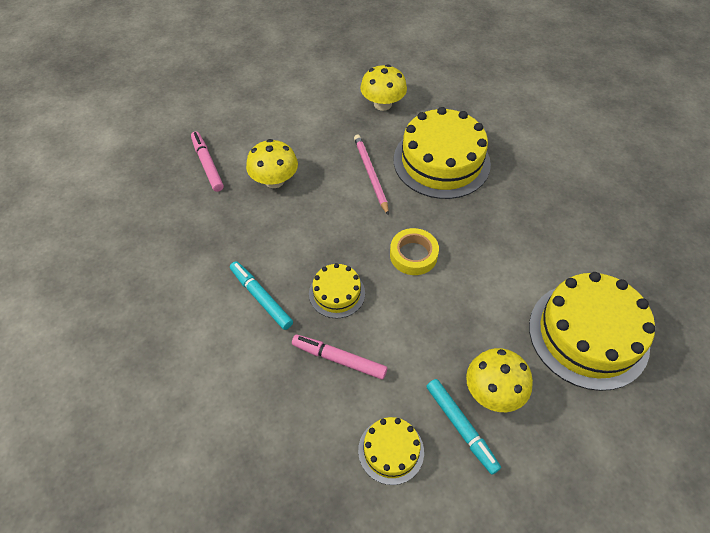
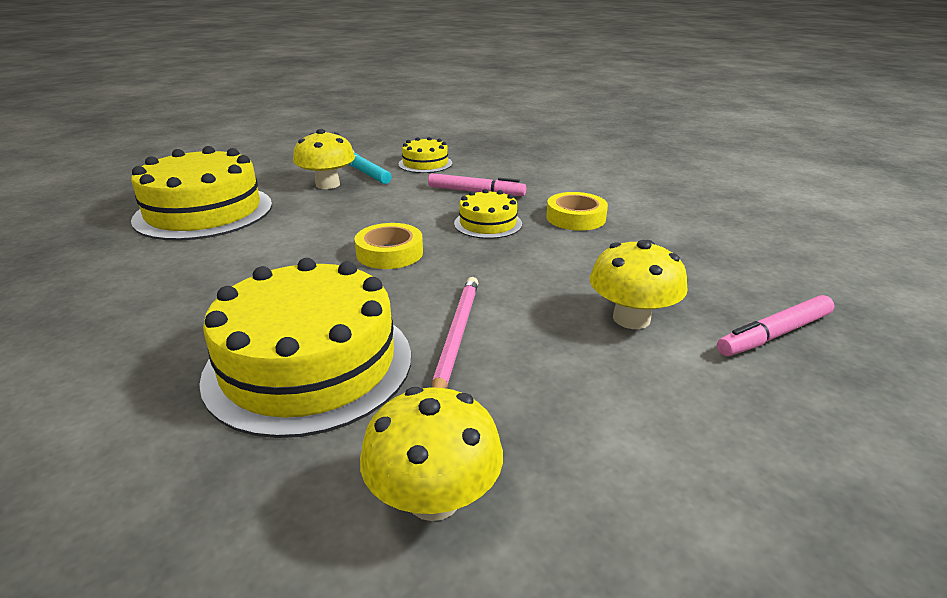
camera: 175 degrees right, 25 degrees down
pink marker [191,131,224,192] -> pink marker turned 90 degrees clockwise [717,295,835,356]
turquoise marker [230,261,293,330] -> yellow tape [547,192,608,231]
pink pencil [354,135,389,216] -> pink pencil turned 150 degrees counterclockwise [432,277,478,388]

